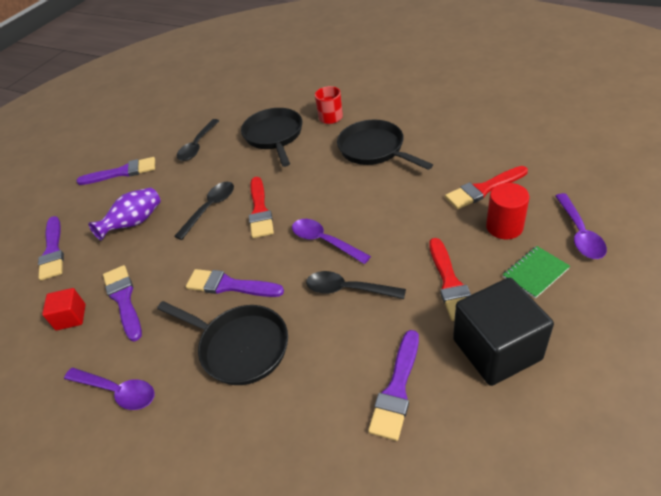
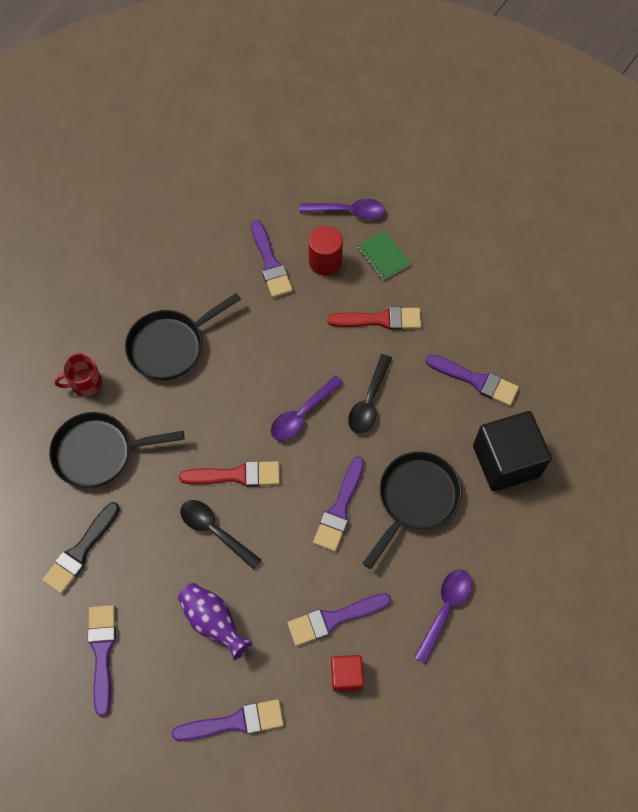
camera: 90 degrees left, 20 degrees up
black spoon [176,119,219,161] -> black brush [42,502,120,594]
red brush [445,166,528,209] -> purple brush [251,220,293,298]
black cube [453,278,554,386] -> black cube moved to [473,411,552,492]

